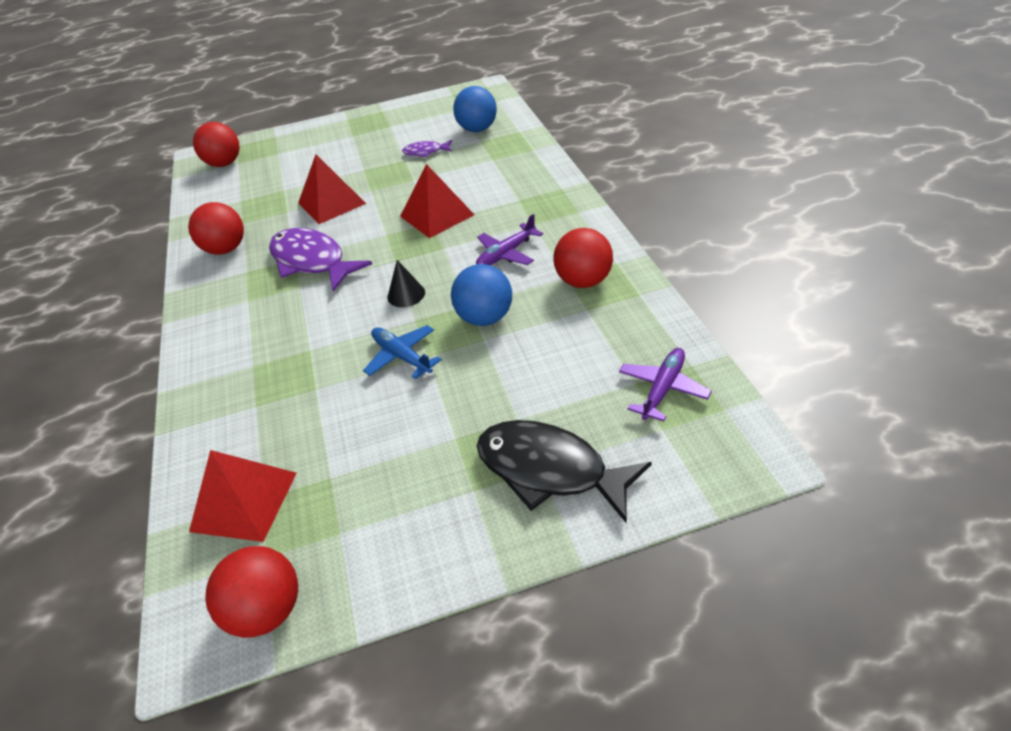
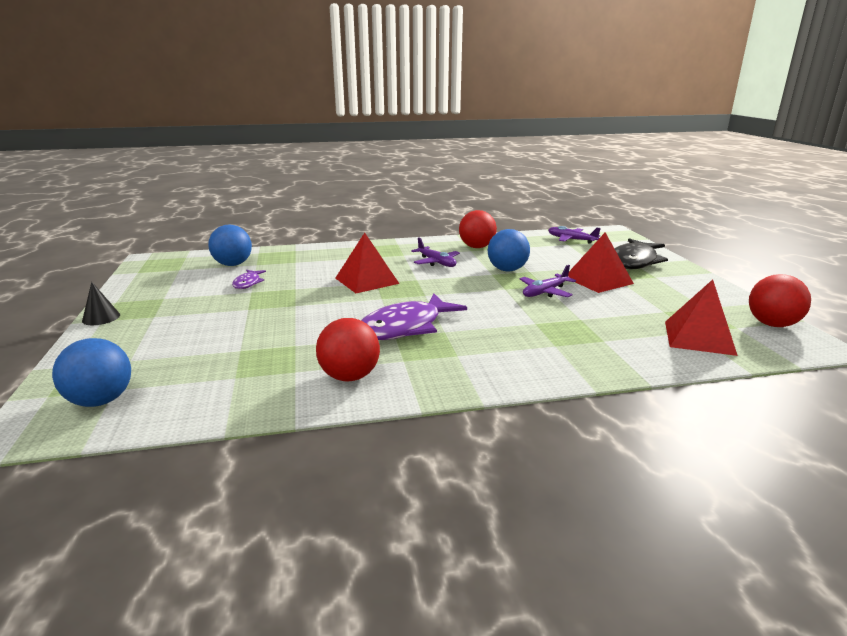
camera: 90 degrees left, 20 degrees down
red ball [193,122,240,167] -> blue ball [52,338,131,407]
red pyramid [298,154,366,224] -> red pyramid moved to [568,232,634,293]
blue plane [363,325,442,379] -> purple plane [520,265,576,297]
black cone [388,260,425,307] -> black cone moved to [82,282,120,325]

